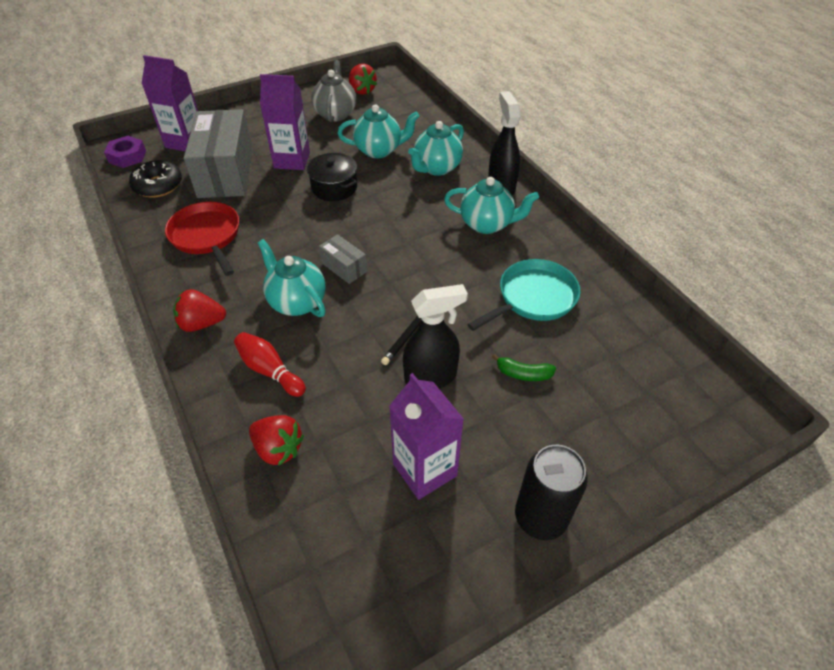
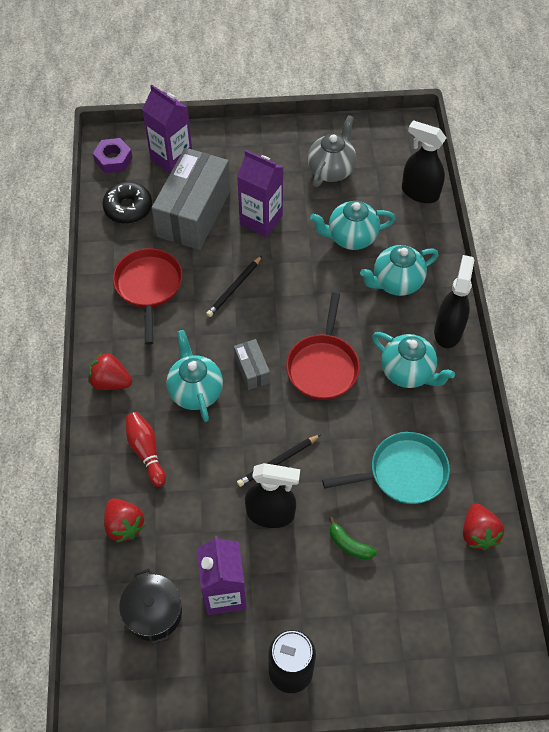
camera: 25 degrees right, 10 degrees up
black pot [307,153,357,201] -> black pot moved to [119,568,182,645]
turquoise teapot [337,104,419,158] -> turquoise teapot turned 150 degrees clockwise [310,201,395,250]
red strawberry [349,64,377,95] -> red strawberry moved to [463,503,504,550]
none -> black pencil [206,256,262,317]
none -> red pan [286,292,360,400]
none -> black spray bottle [402,120,446,203]

